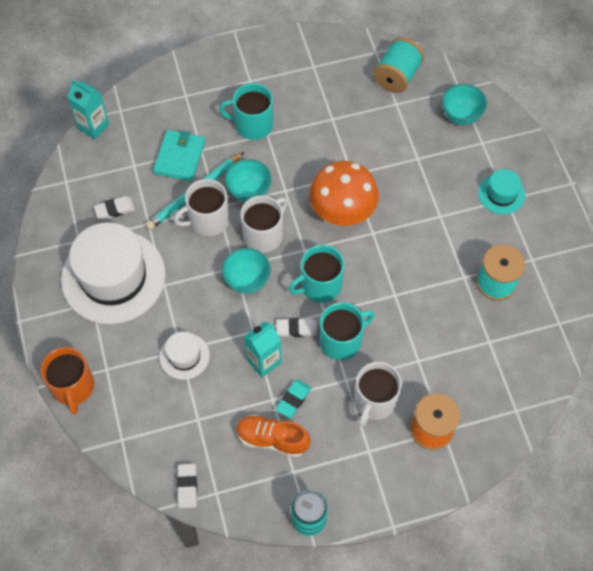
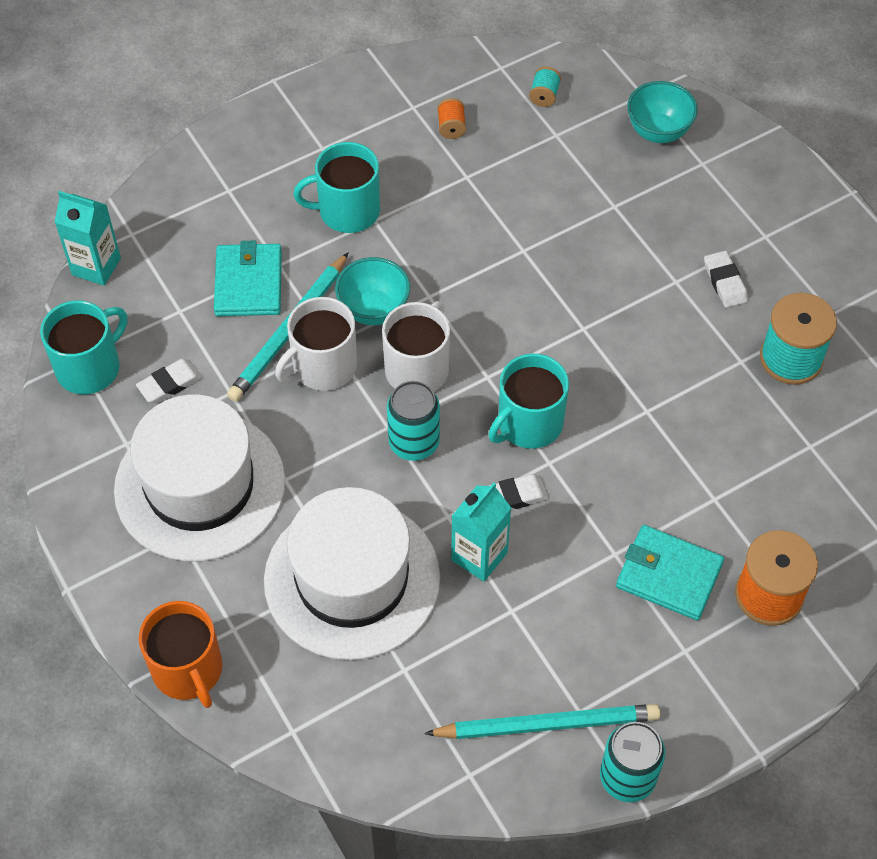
camera: 15 degrees left, 5 degrees down
white hat [159,332,210,380] -> white hat [264,487,440,660], size x2.15
white eraser [177,464,197,508] -> white eraser moved to [704,251,748,308]
turquoise bowl [222,248,271,294] -> turquoise can [387,381,440,461]
orange shoe [236,415,311,458] -> none
turquoise eraser [276,379,311,418] -> none
orange mushroom [309,161,379,226] -> none
turquoise mug [320,302,374,360] -> turquoise mug moved to [40,300,127,394]
white mug [354,362,402,427] -> turquoise wallet [616,525,724,620]
turquoise spool [373,37,424,93] -> turquoise spool [529,67,561,107], size x0.47
turquoise hat [478,169,525,214] -> none
none -> turquoise pencil [424,704,661,739]
none -> orange spool [437,98,466,139]

